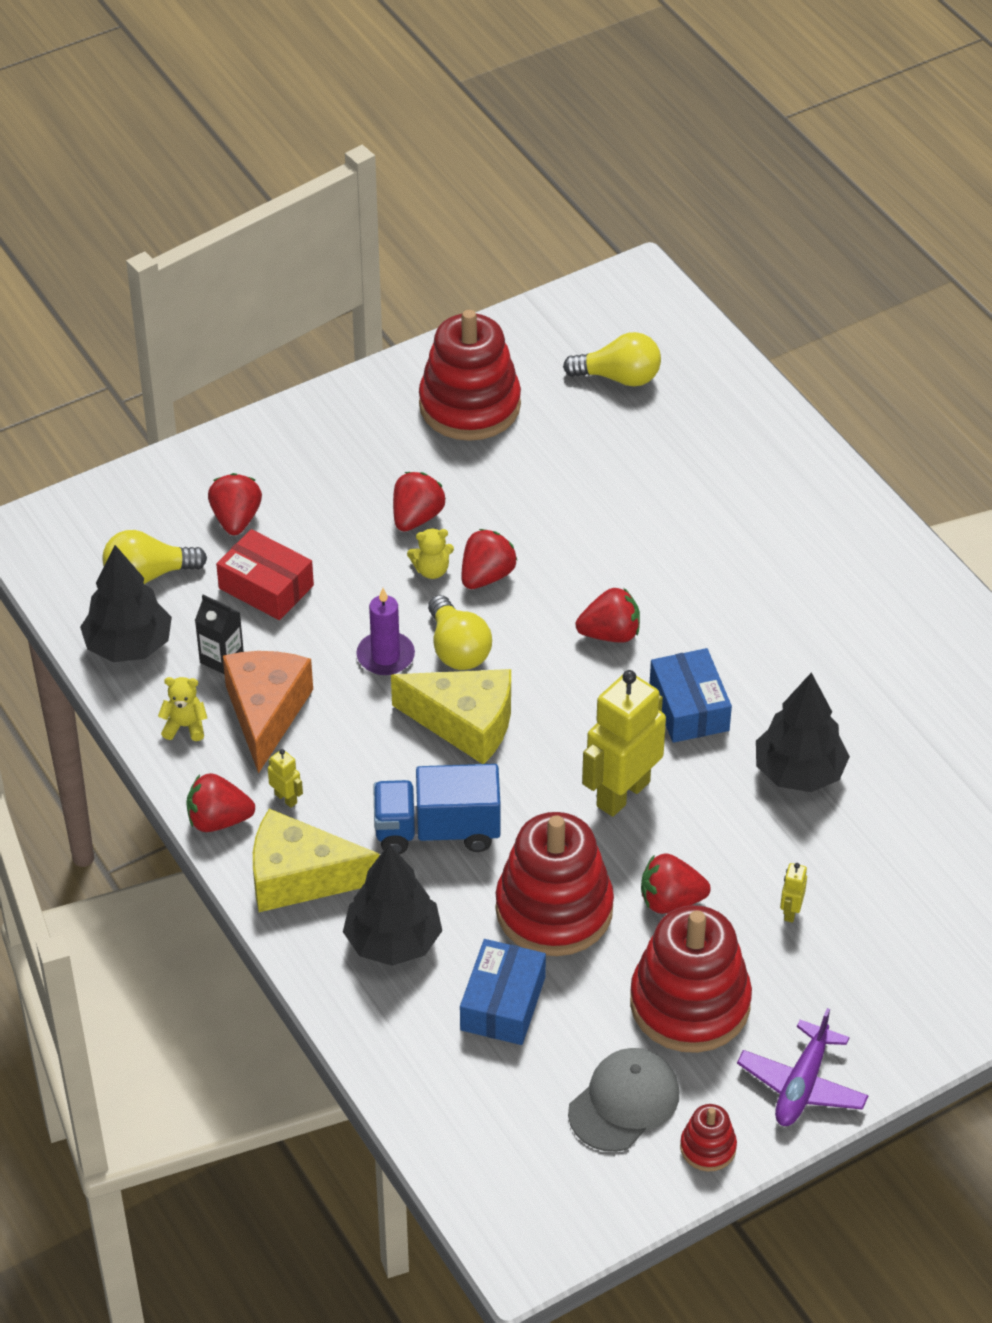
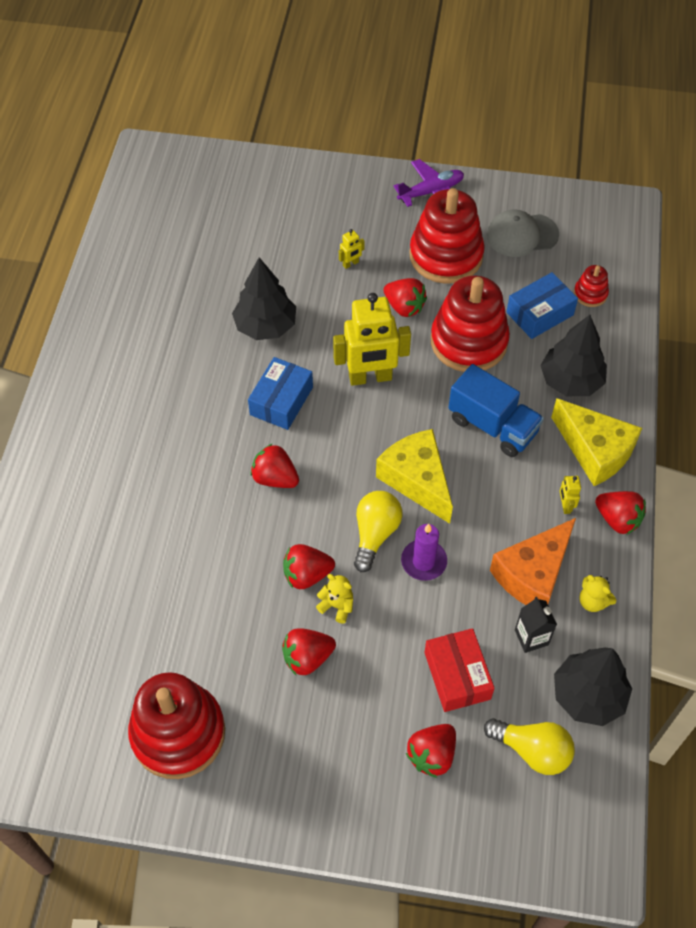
camera: 140 degrees left, 10 degrees up
yellow light bulb [563,332,661,387] -> none
red stacking toy [680,1104,737,1172] -> red stacking toy moved to [574,265,609,307]

